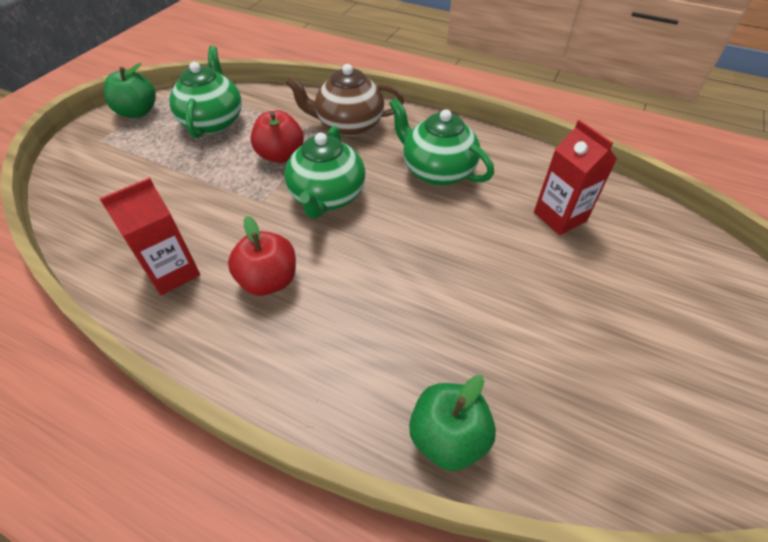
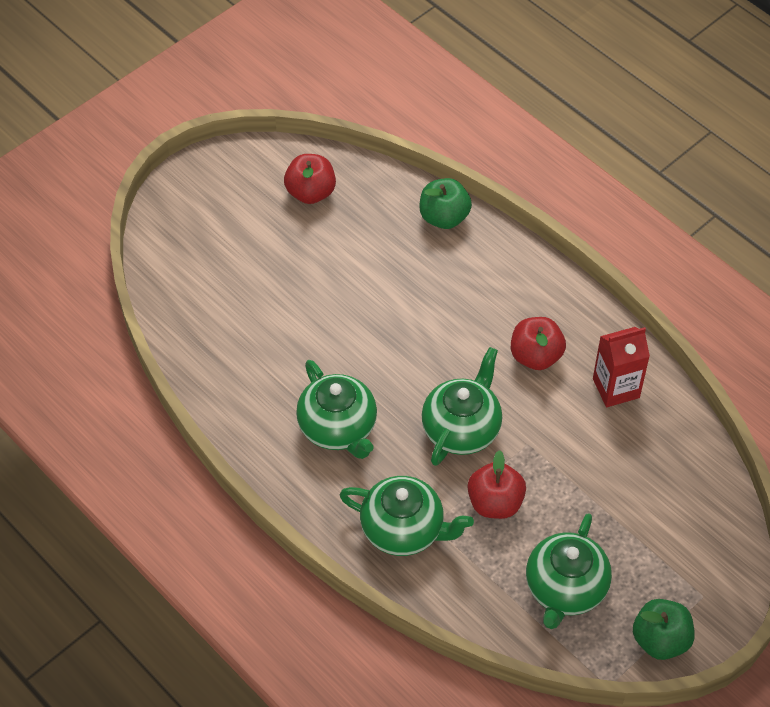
camera: 160 degrees left, 5 degrees up
brown teapot [285,64,404,136] -> green teapot [340,476,474,556]
red carton [534,120,617,235] -> none
none -> red apple [284,154,336,204]

